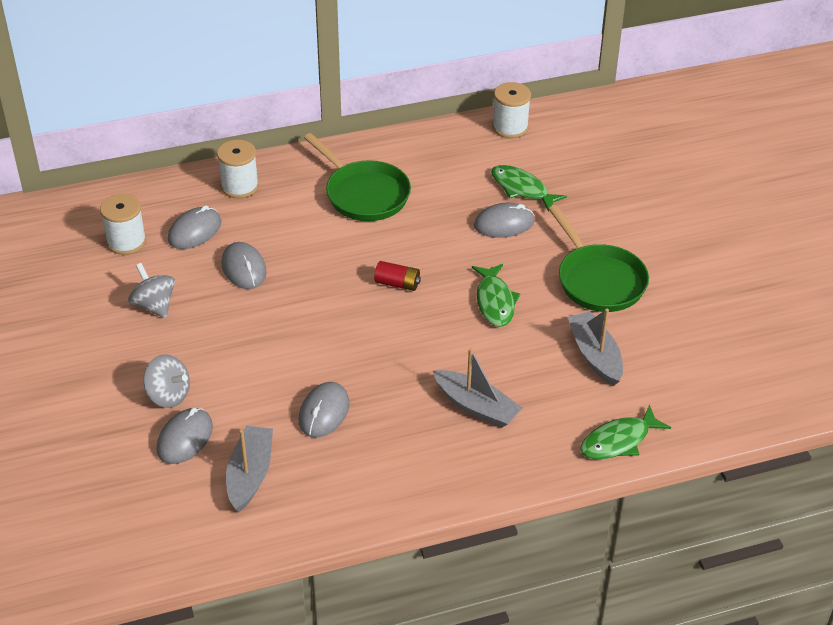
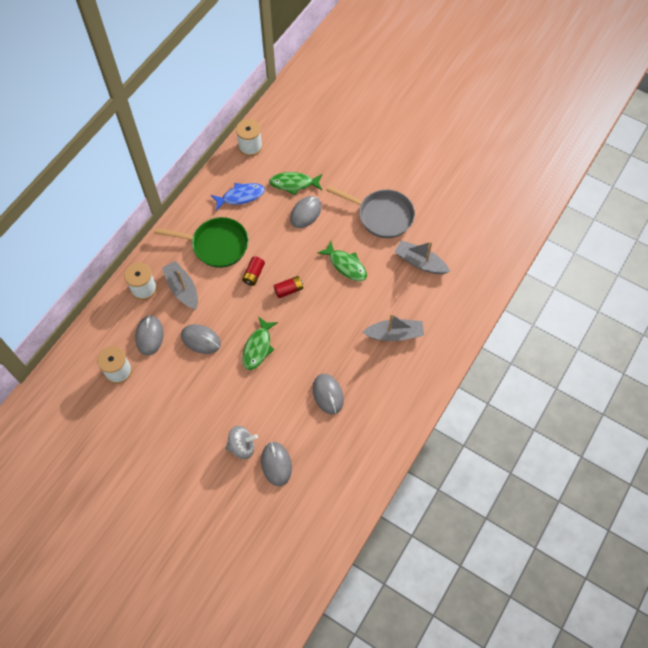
camera: 40 degrees left, 20 degrees up
grey spinning top [128,263,175,318] -> none
grey boat [226,426,273,512] -> grey boat moved to [162,261,198,310]
green pan [548,205,649,312] -> grey pan [326,186,415,238]
green fish [580,405,671,459] -> green fish moved to [242,316,278,370]
none -> blue fish [211,183,265,211]
none -> red battery [242,256,265,286]

